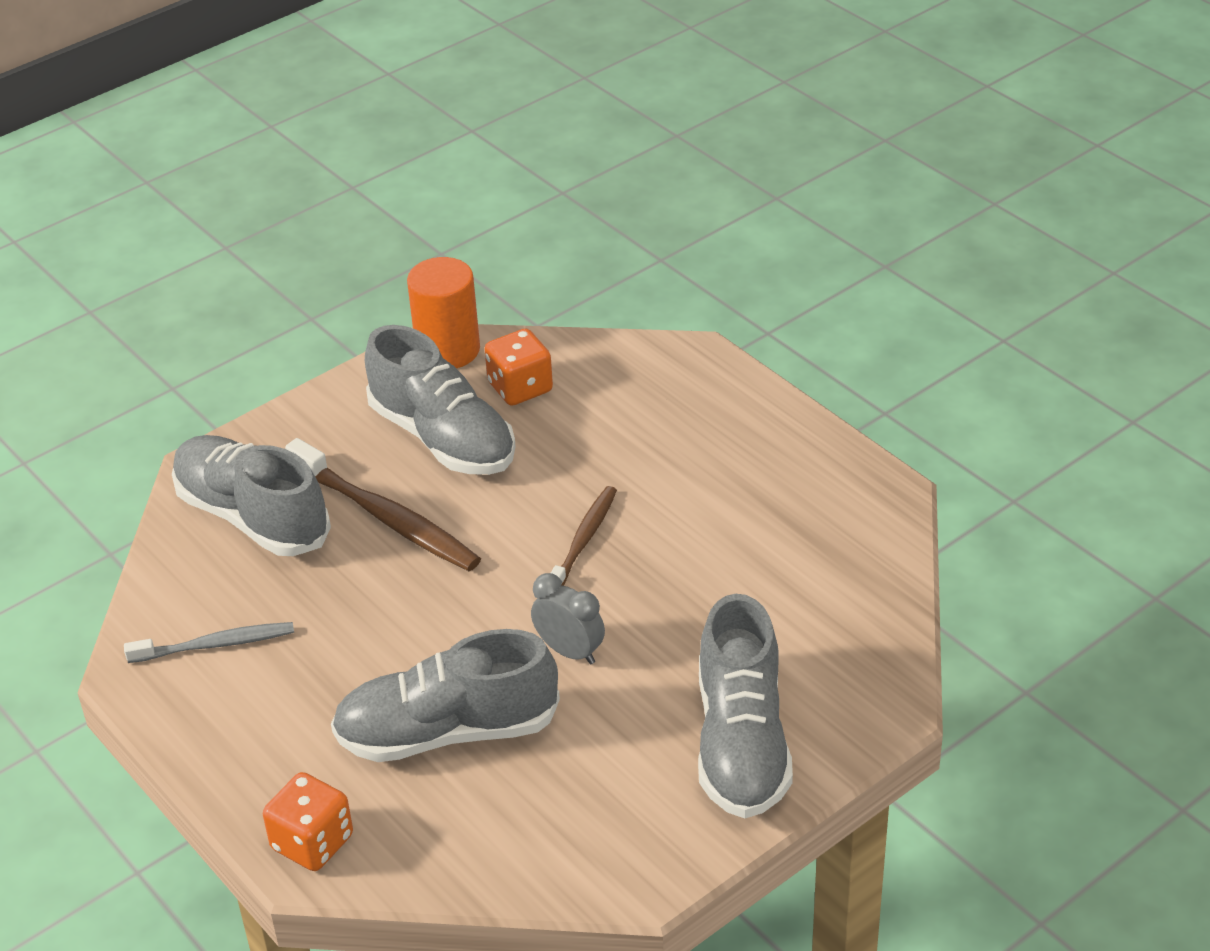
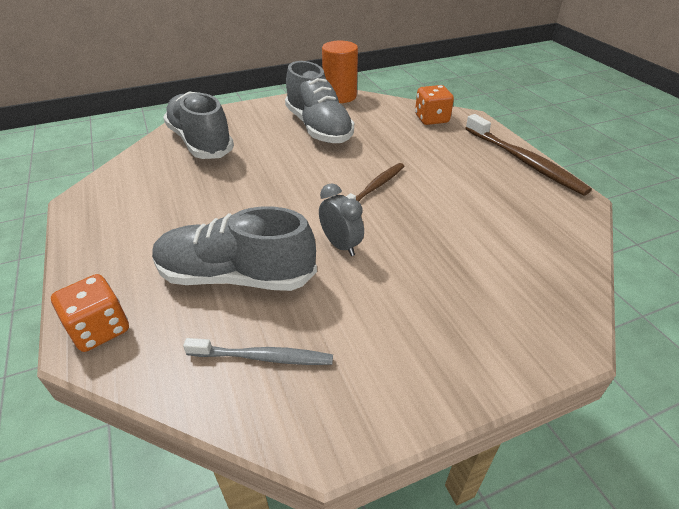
camera: 15 degrees right, 0 degrees up
grey toothbrush [124,622,294,663] -> grey toothbrush moved to [183,338,333,365]
brown toothbrush [285,438,481,571] -> brown toothbrush moved to [465,114,592,195]
orange dice [485,329,553,406] -> orange dice moved to [415,85,454,125]
grey shoe [698,594,793,818] -> none

